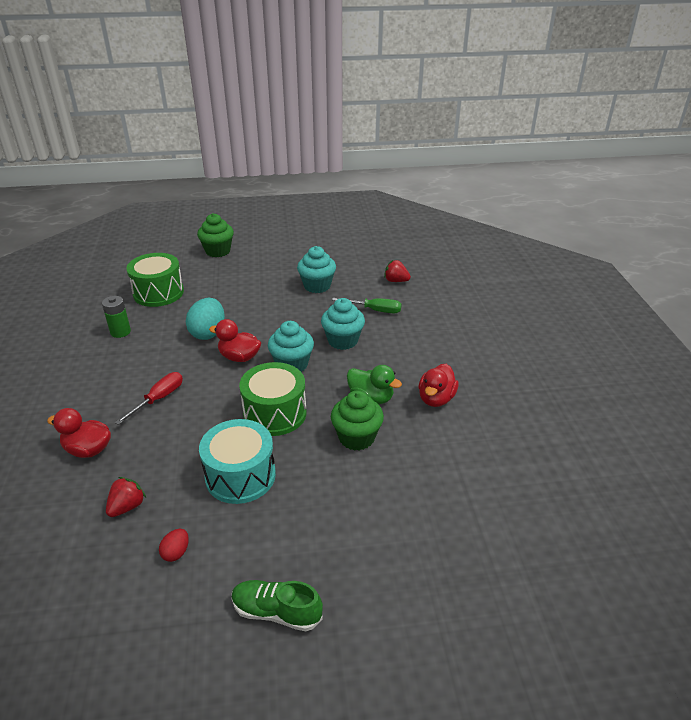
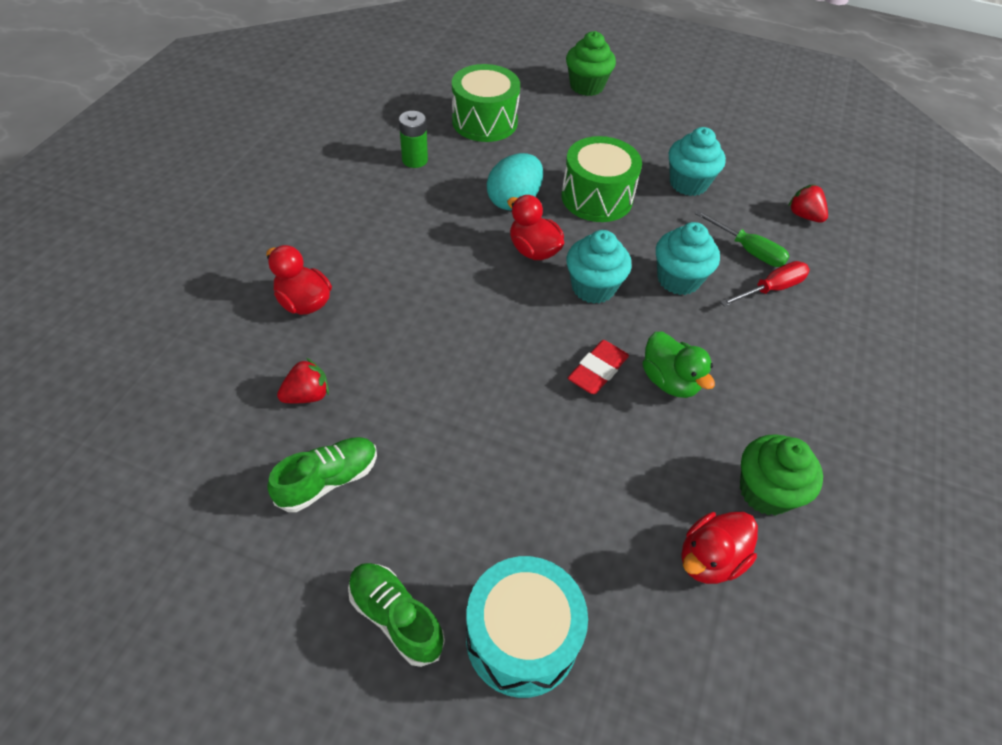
camera: 25 degrees right, 15 degrees up
red screwdriver [115,372,183,425] -> red screwdriver moved to [720,261,810,307]
red egg [159,529,189,562] -> green shoe [267,437,377,512]
turquoise drum [199,419,276,504] -> turquoise drum moved to [466,556,588,698]
green drum [239,362,307,436] -> green drum moved to [561,136,642,222]
green cupcake [331,390,384,451] -> green cupcake moved to [740,434,823,516]
red duck [419,364,459,407] -> red duck moved to [681,512,758,584]
none -> red eraser [568,340,629,394]

